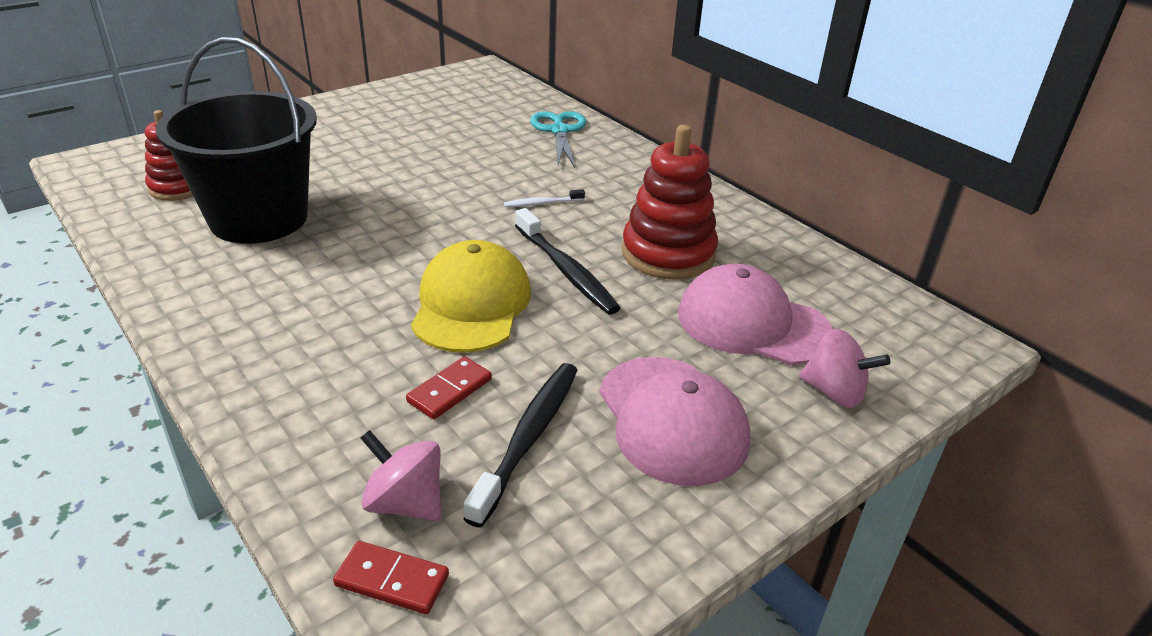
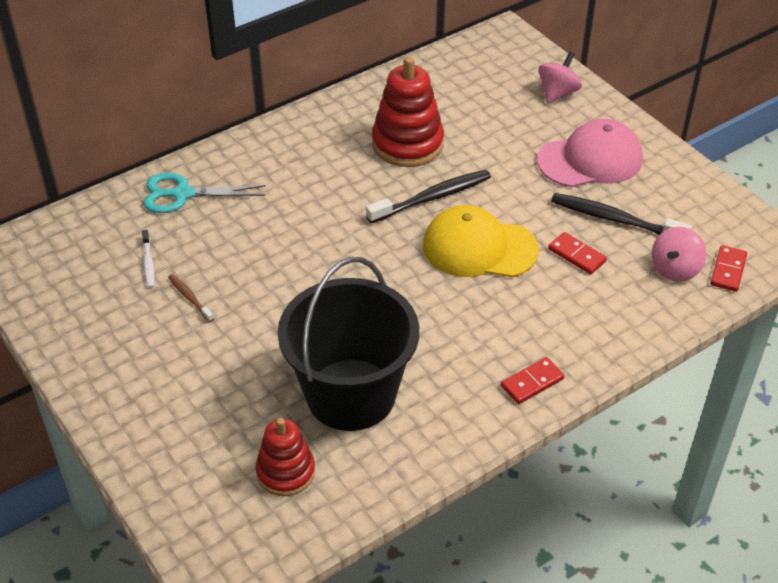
camera: 85 degrees left, 10 degrees up
white toothbrush [504,189,585,207] -> white toothbrush moved to [142,230,155,288]
pink cap [678,264,833,365] -> none
none -> brown toothbrush [168,274,214,322]
none -> red domino [501,357,565,404]

